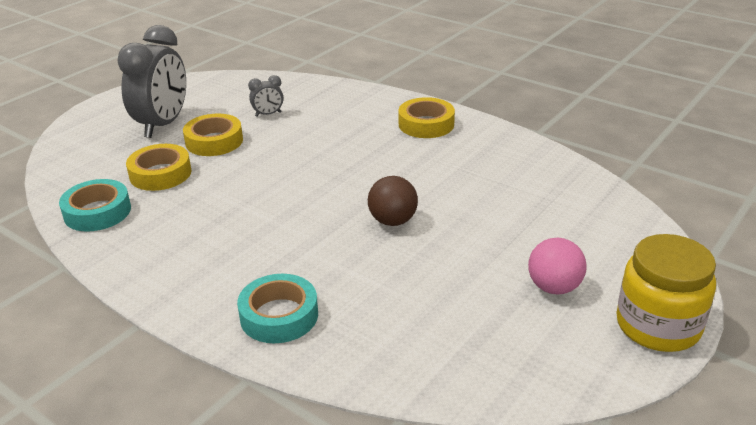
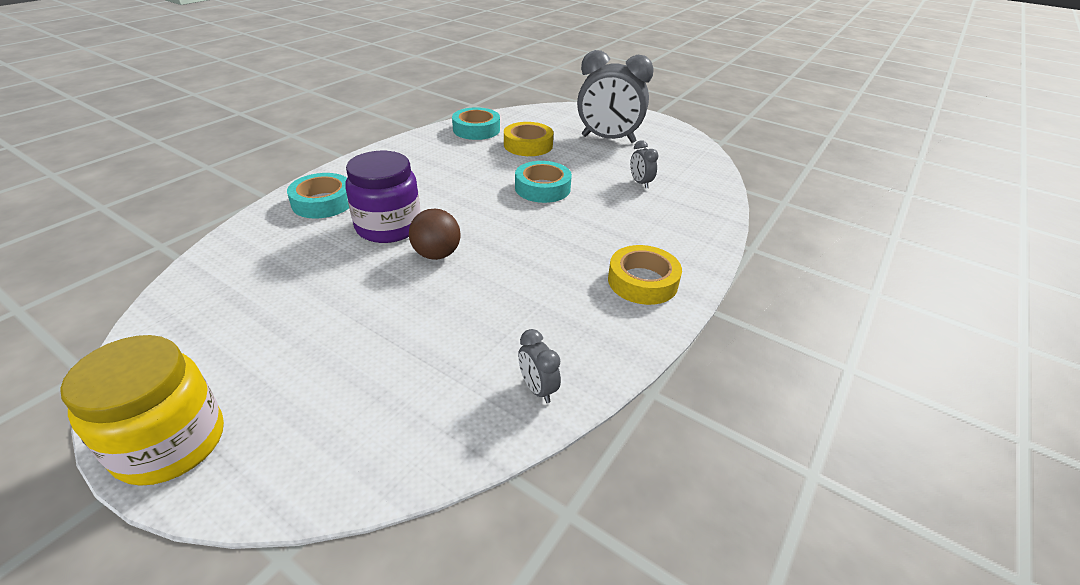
camera: 85 degrees right, 5 degrees up
yellow tape [183,114,243,156] -> none
pink ball [528,238,586,294] -> none
none -> purple jar [345,151,421,243]
none -> turquoise tape [515,161,572,203]
none -> grey clock [518,329,561,403]

